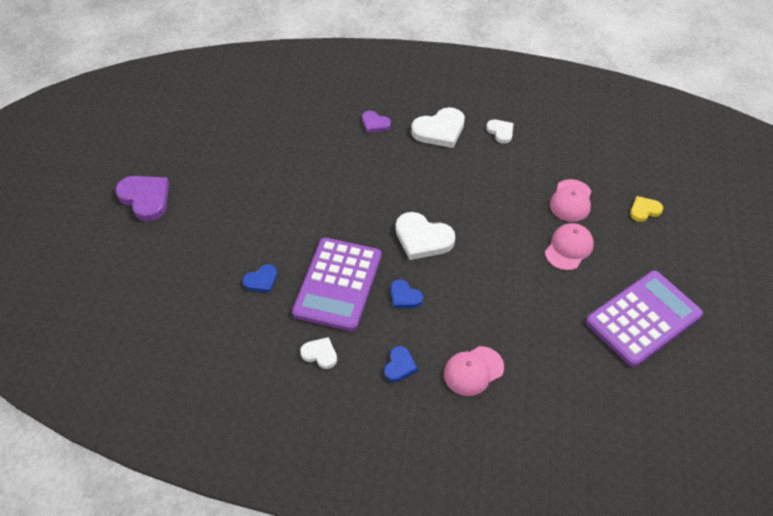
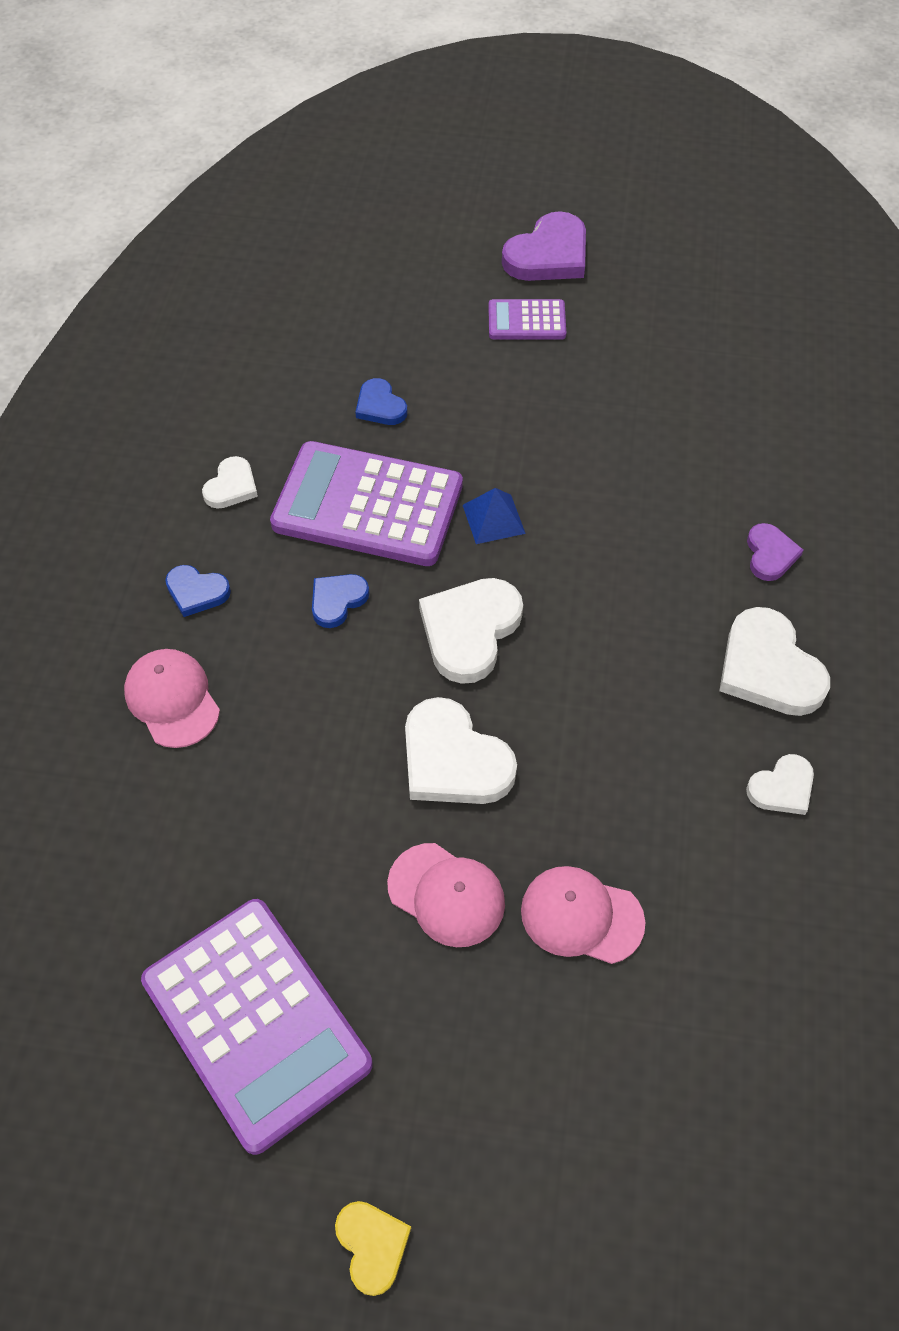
camera: 90 degrees right, 5 degrees up
purple heart [362,111,391,133] -> purple heart turned 150 degrees clockwise [747,523,804,581]
yellow heart [630,196,663,222] -> yellow heart moved to [335,1201,411,1296]
none -> white heart [405,697,517,804]
none -> blue pyramid [463,488,526,544]
none -> purple calculator [489,299,566,340]

